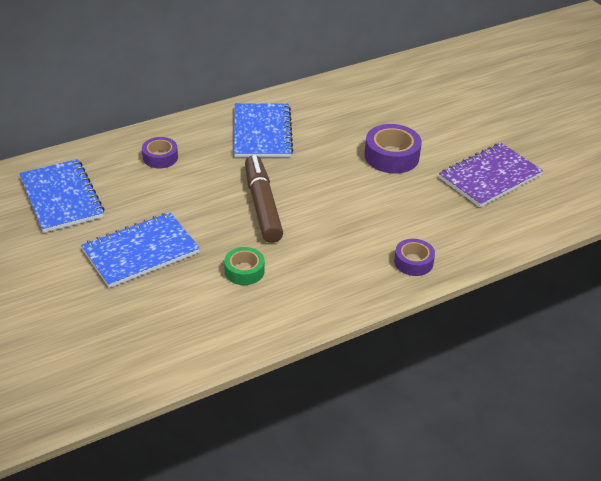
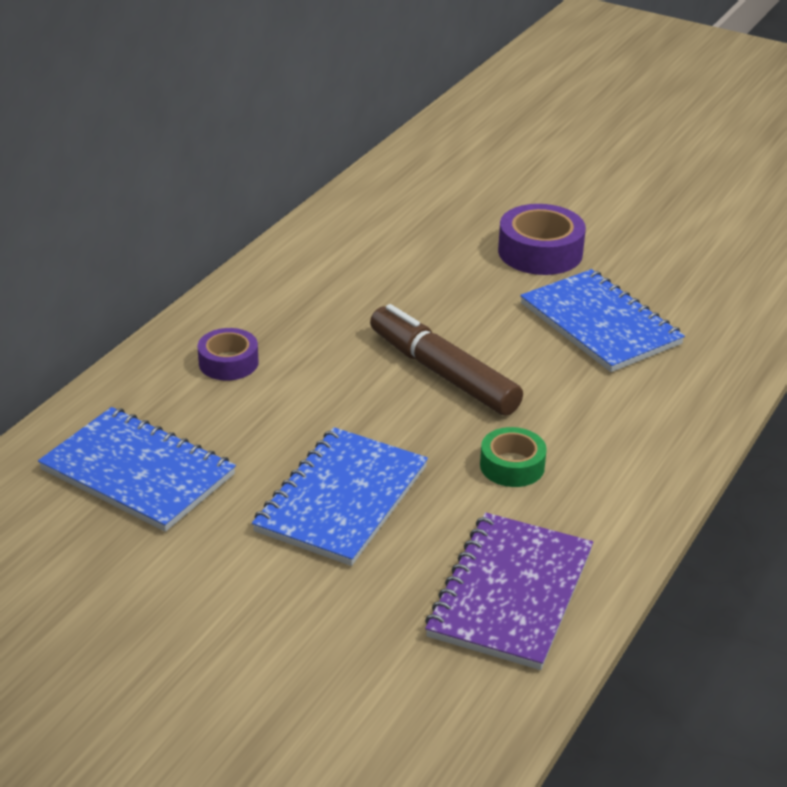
camera: 30 degrees left, 5 degrees down
blue notebook [234,103,294,157] -> blue notebook moved to [520,269,685,372]
purple tape [394,239,435,276] -> none
purple notebook [439,143,543,207] -> purple notebook moved to [425,512,593,670]

